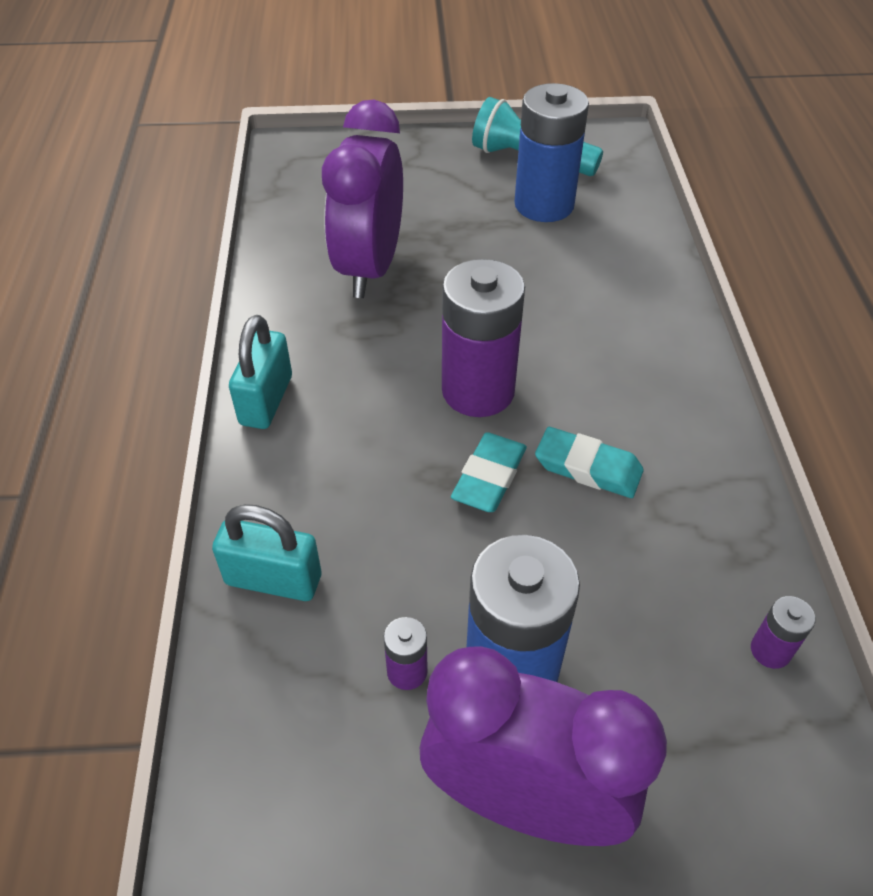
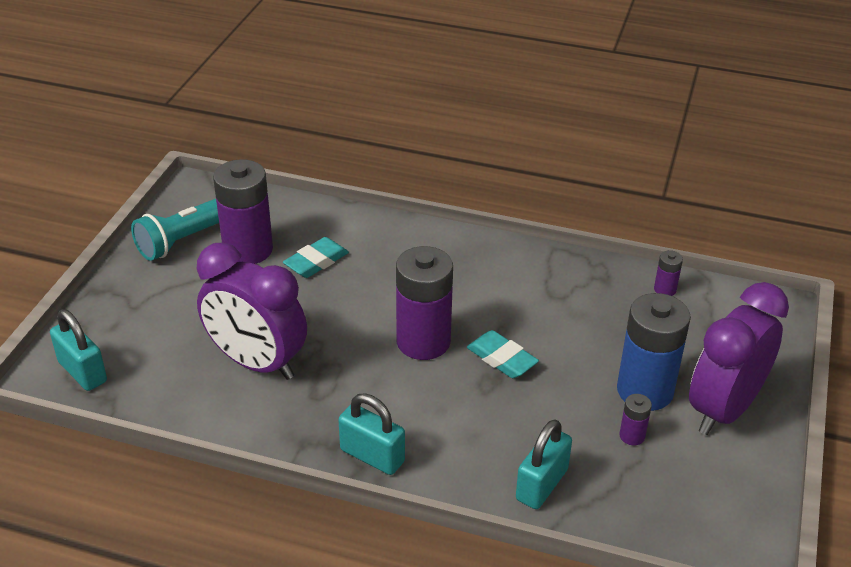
camera: 70 degrees left, 10 degrees down
blue battery [514,83,589,222] -> purple battery [213,159,273,264]
turquoise eraser [535,427,644,498] -> turquoise eraser moved to [283,237,349,278]
none -> turquoise padlock [50,309,107,391]

